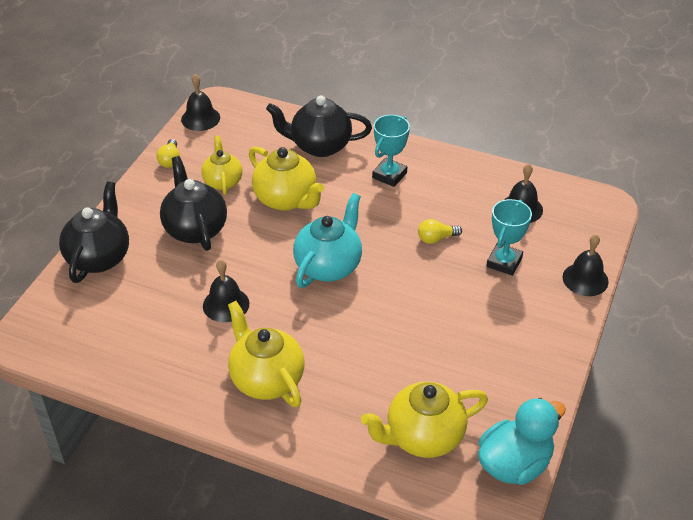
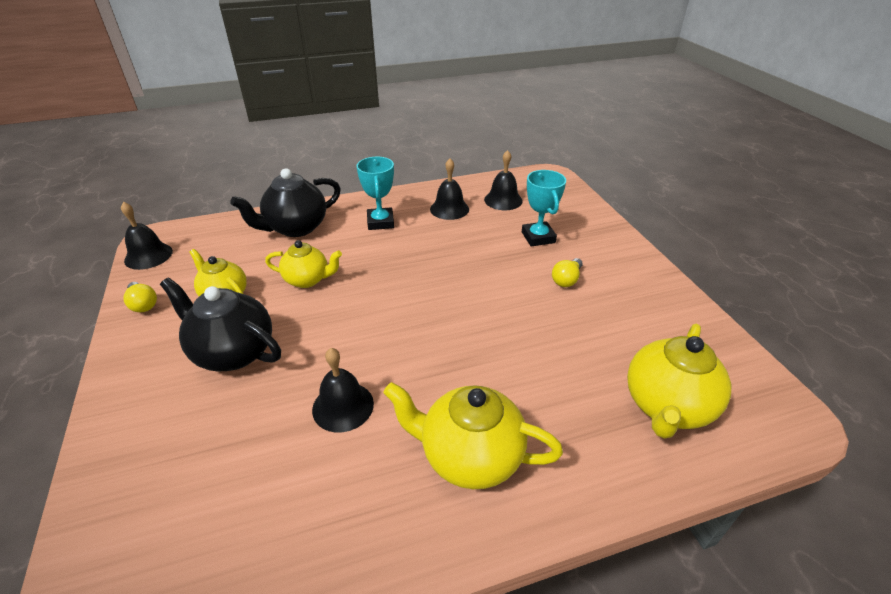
camera: 40 degrees left, 5 degrees down
black teapot [59,181,129,283] -> none
yellow teapot [249,146,324,211] -> yellow teapot [265,240,342,288], size x0.65
turquoise teapot [293,193,362,288] -> none
yellow light bulb [418,219,462,244] -> yellow light bulb moved to [552,258,583,287]
turquoise duck [478,398,566,485] -> none
black bell [563,234,609,296] -> black bell moved to [430,159,469,220]

